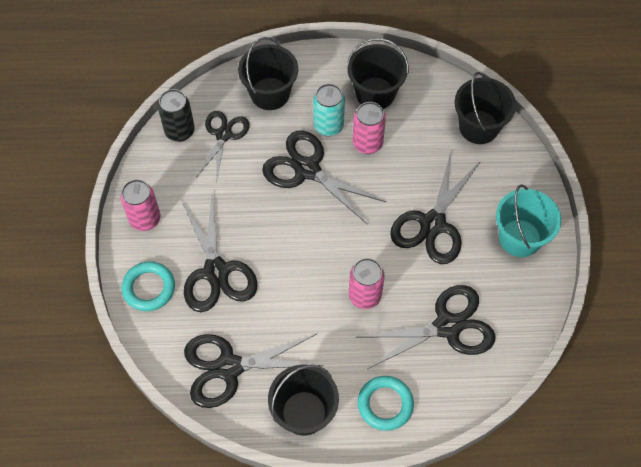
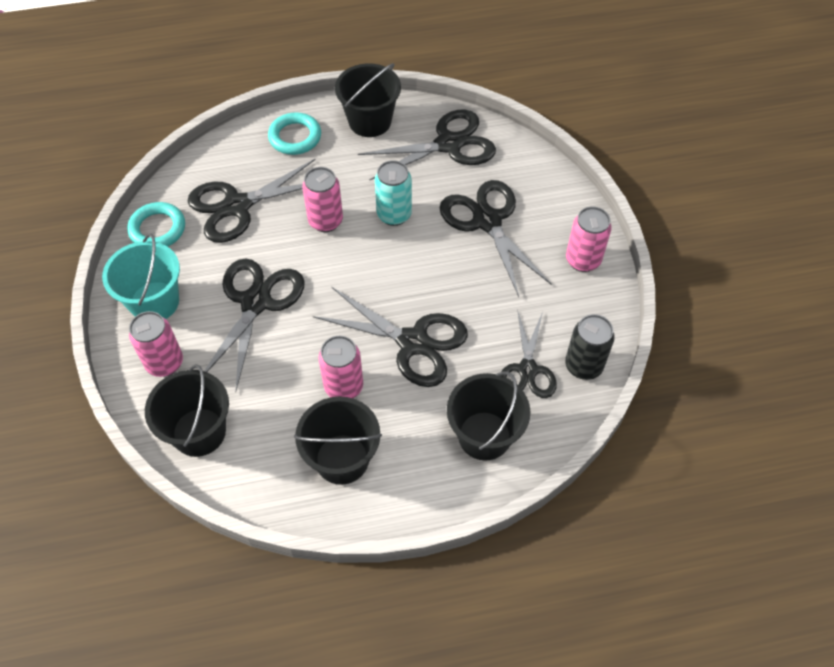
camera: 170 degrees right, 5 degrees down
turquoise ring [122,261,175,311] -> turquoise ring moved to [127,202,185,247]
turquoise can [313,84,345,136] -> turquoise can moved to [375,160,412,226]
none -> pink can [129,311,183,377]

